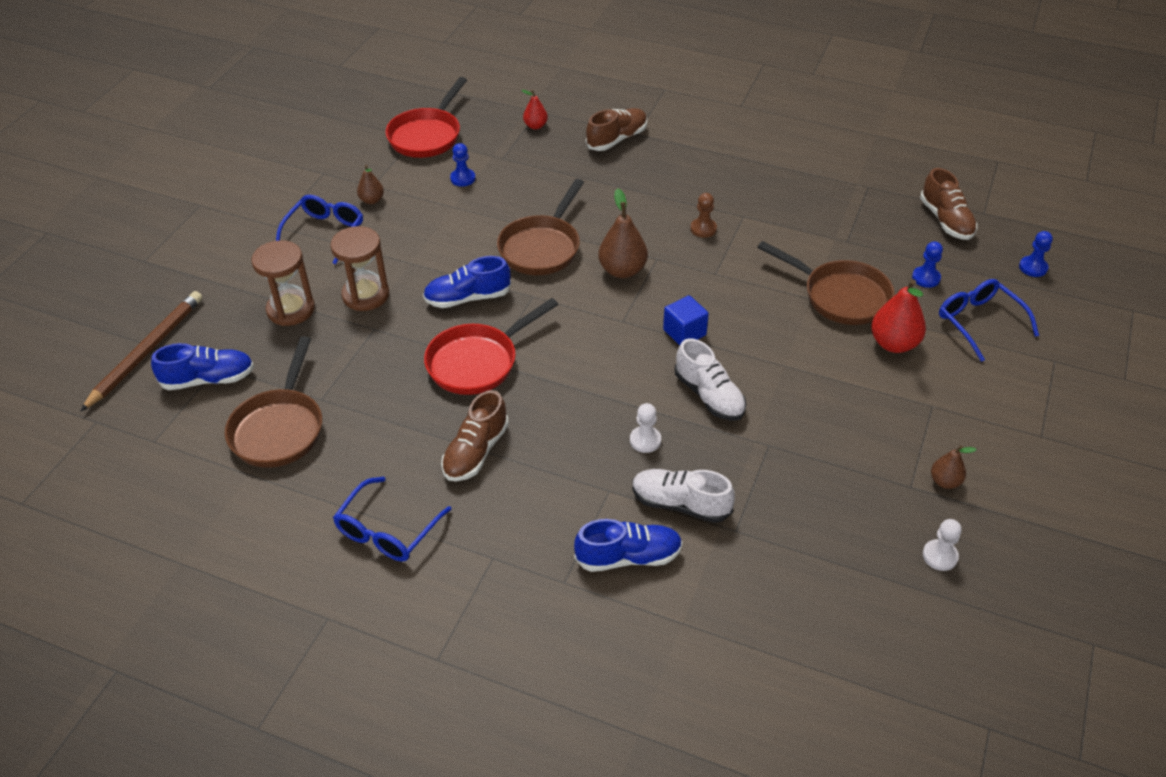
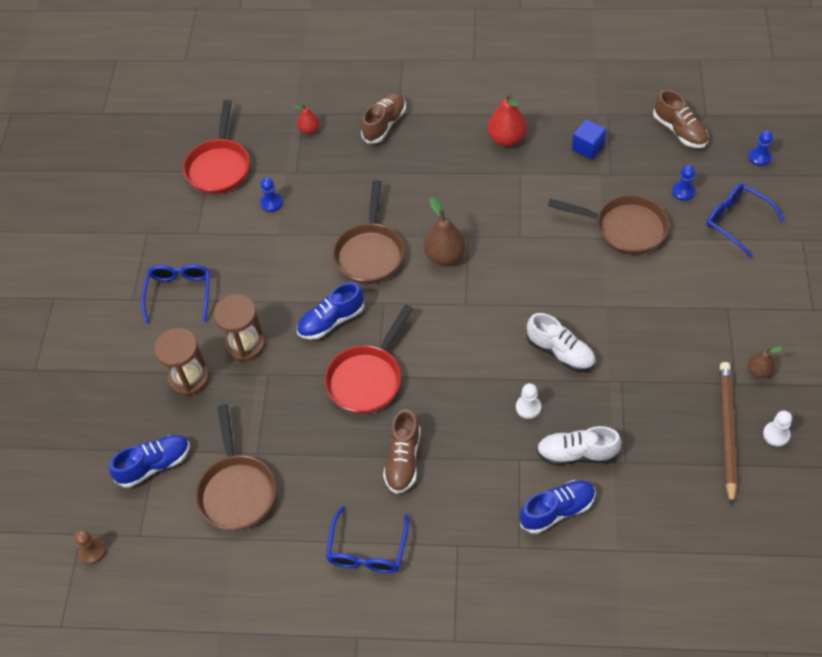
camera: 15 degrees left, 10 degrees up
brown pencil [80,291,202,412] -> brown pencil moved to [720,362,737,506]
brown pear [357,165,384,204] -> none
blue cube [663,295,709,345] -> blue cube moved to [572,119,606,159]
brown pawn [690,193,717,238] -> brown pawn moved to [74,529,106,564]
red pear [871,279,926,353] -> red pear moved to [487,93,527,146]

